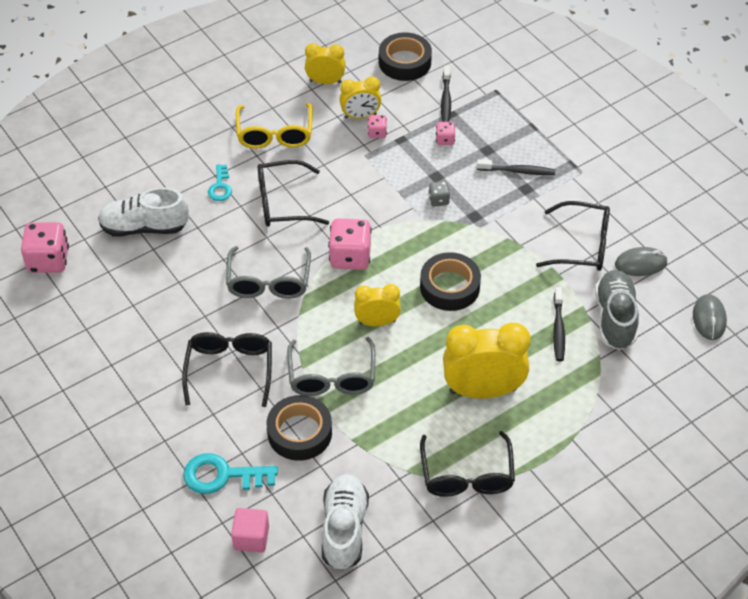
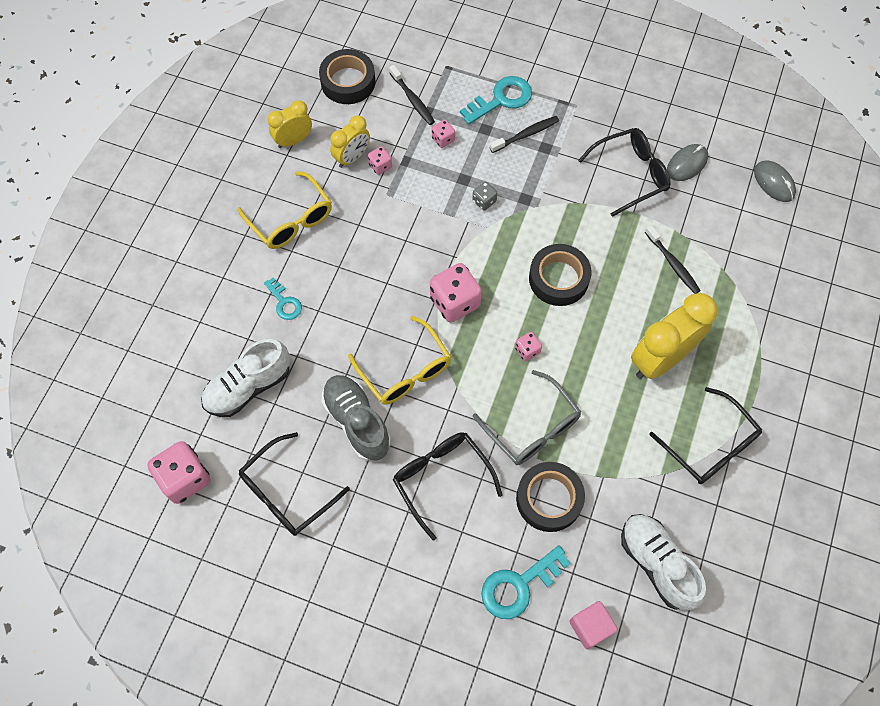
camera: 35 degrees left, 15 degrees up
grey glasses [226,246,311,299] -> yellow glasses [348,316,451,405]
black glasses [258,160,329,227] -> black glasses moved to [239,432,350,536]
yellow clock [354,284,401,326] -> pink dice [515,332,542,361]
grey shoe [595,270,639,350] -> grey shoe moved to [321,375,391,461]
none -> turquoise key [460,76,532,125]

